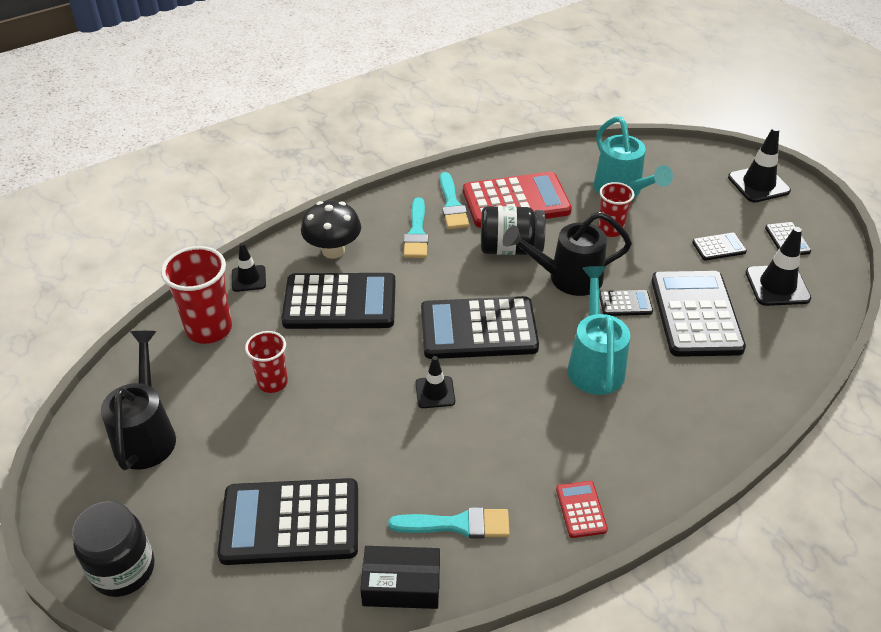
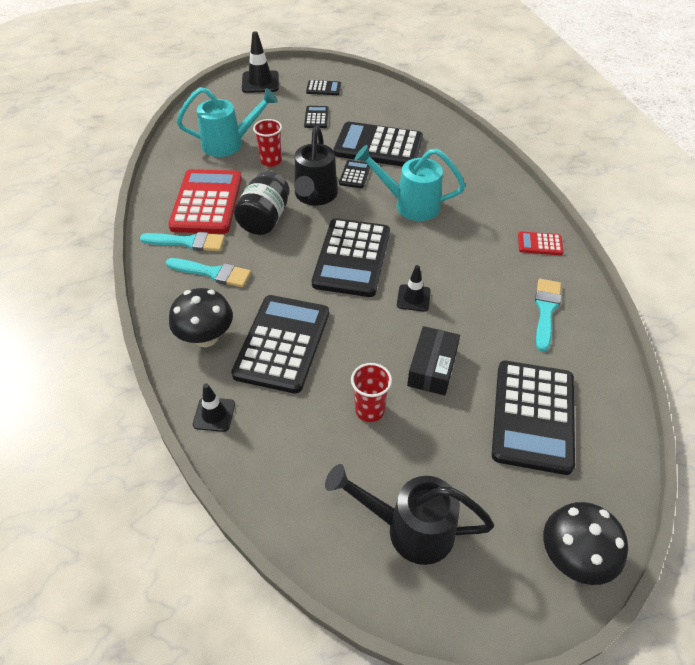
camera: 75 degrees left, 5 degrees up
black jar [72,501,154,597] -> black mushroom [543,502,628,585]
red cup [161,246,232,344] -> none
black box [360,546,440,609] -> black box moved to [407,326,460,395]
black traffic cone [745,227,811,306] -> none

